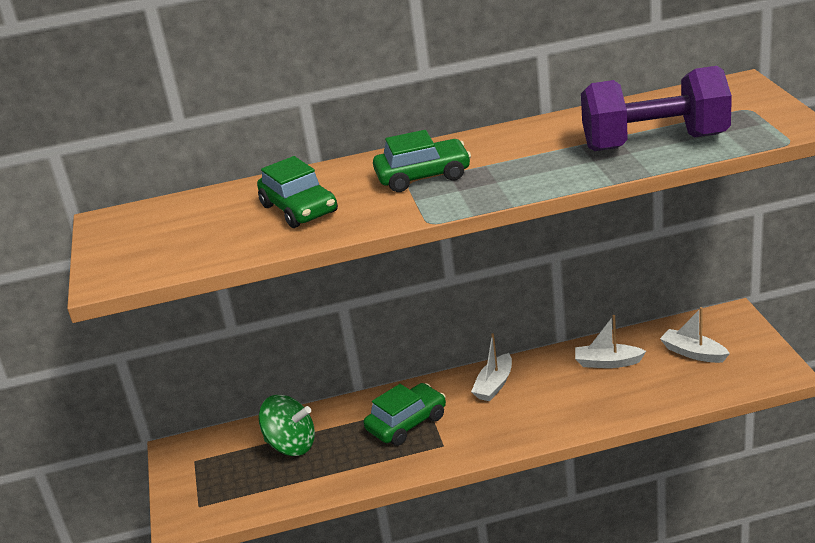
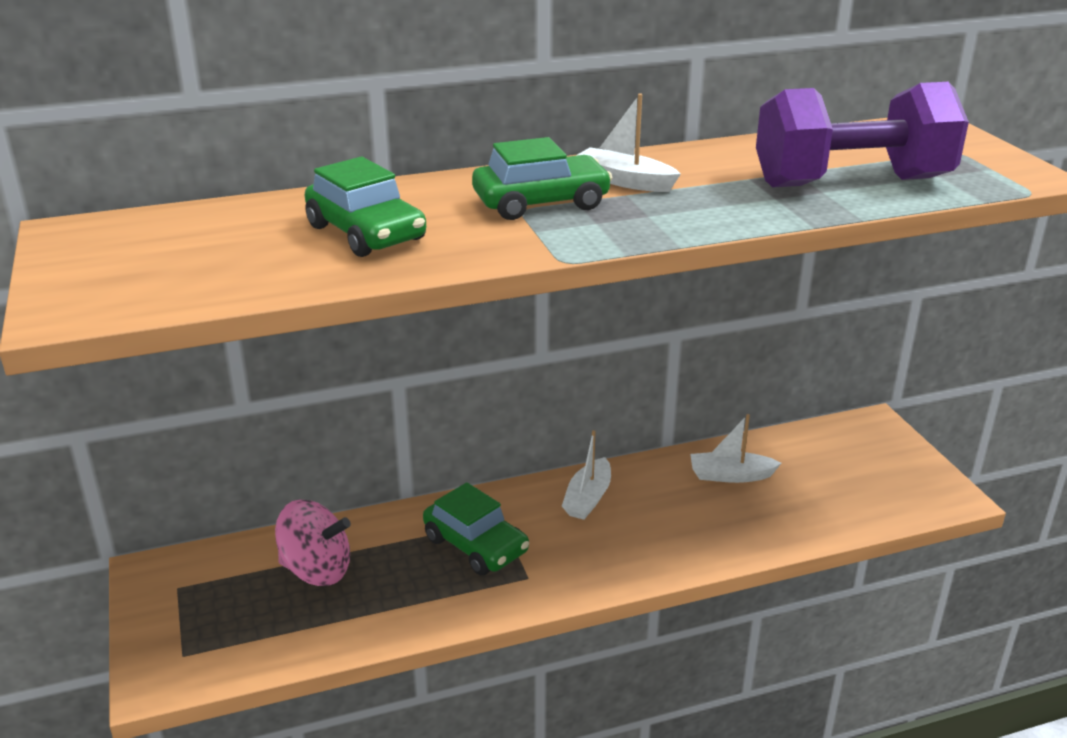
camera: 10 degrees left, 0 degrees up
green spinning top [258,395,315,456] -> pink spinning top [275,500,351,586]
green car [364,383,446,446] -> green car turned 90 degrees clockwise [423,482,529,575]
white boat [660,307,730,363] -> white boat moved to [576,94,681,192]

